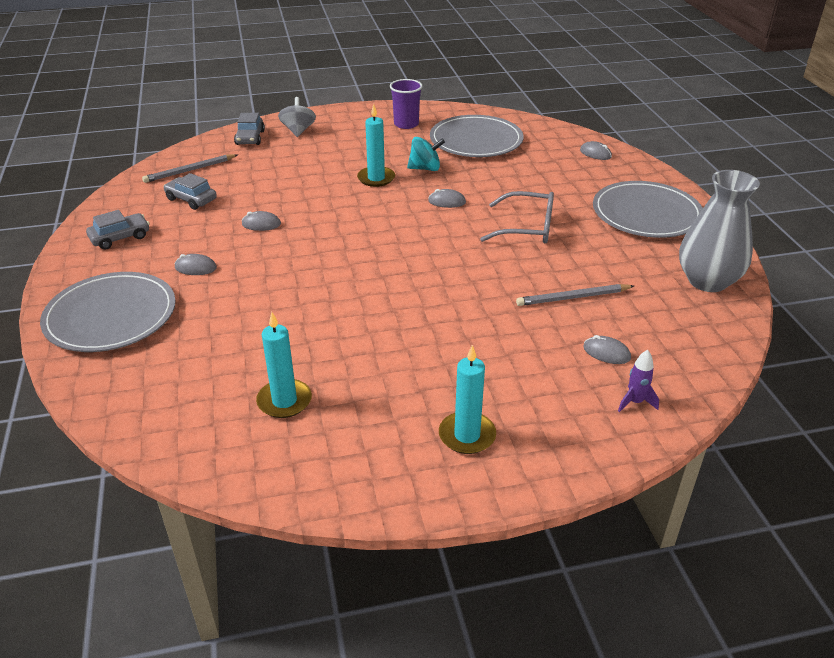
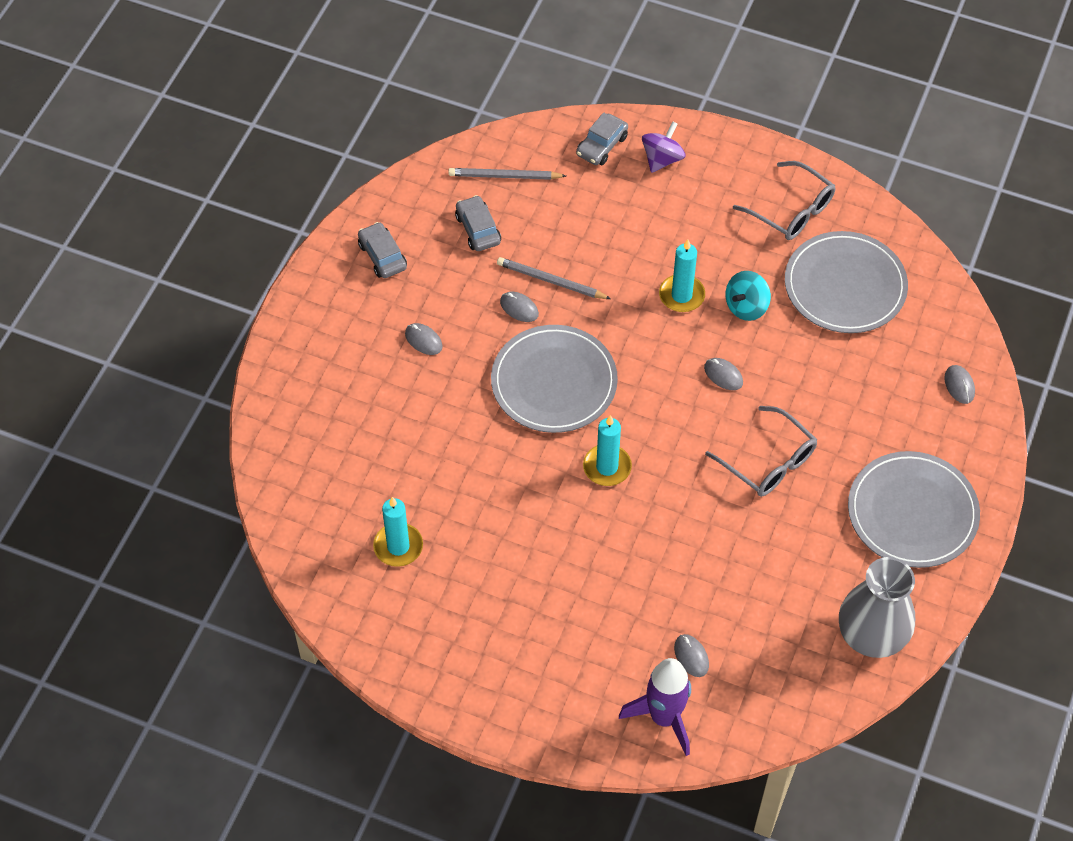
camera: 35 degrees right, 20 degrees up
grey plate [40,272,176,352] -> grey plate moved to [491,325,618,433]
grey car [86,210,150,249] -> grey car turned 120 degrees counterclockwise [358,222,407,278]
grey spinning top [278,97,316,137] -> purple spinning top [642,121,685,173]
purple cup [390,79,423,129] -> grey glasses [733,161,835,240]
turquoise spinning top [407,137,445,171] -> turquoise spinning top turned 105 degrees clockwise [726,271,771,321]
turquoise candle [439,345,496,454] -> turquoise candle moved to [583,415,632,486]
grey pencil [516,284,634,306] -> grey pencil moved to [497,257,611,299]
purple rocket [618,350,659,412] -> purple rocket [619,658,691,756], size x2.07

